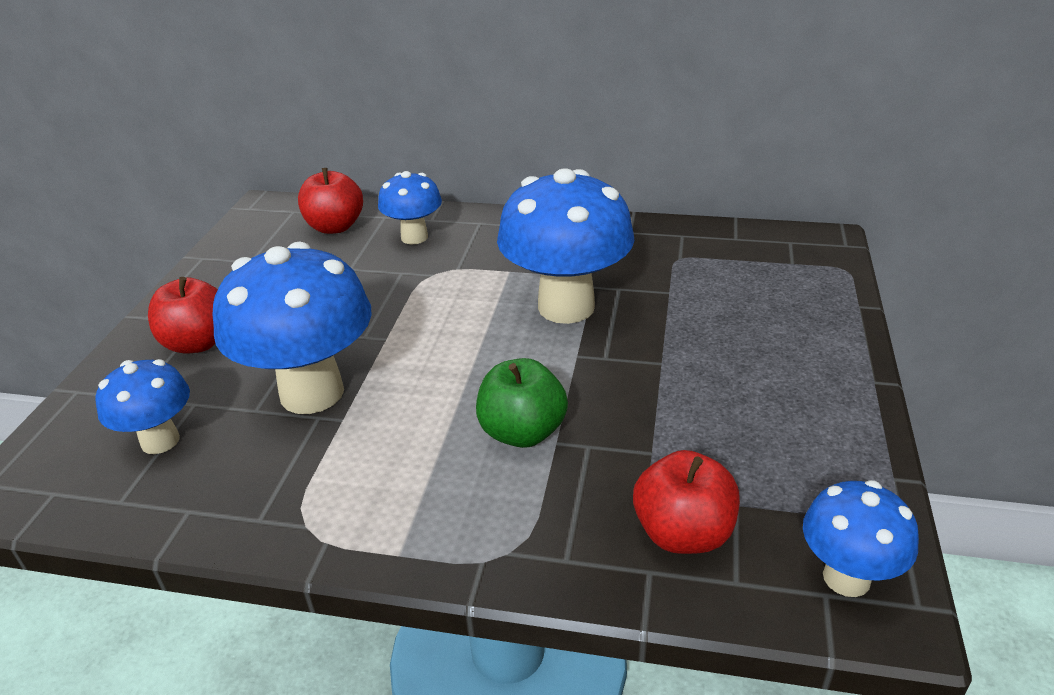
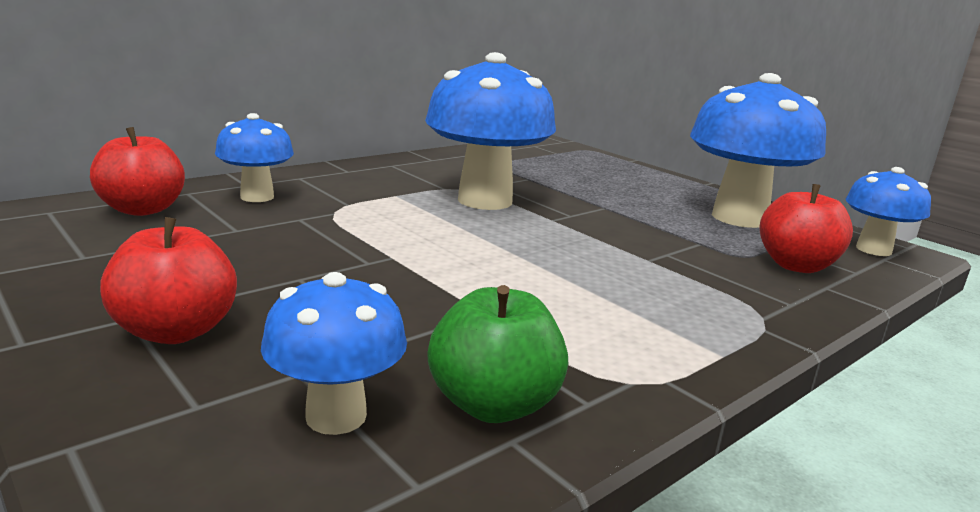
camera: 55 degrees left, 15 degrees down
blue mushroom [213,242,372,414] -> blue mushroom moved to [690,73,826,228]
green apple [476,358,568,448] -> green apple moved to [428,285,568,423]

